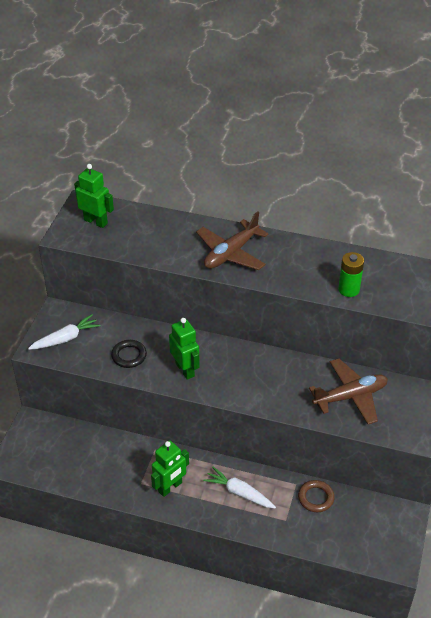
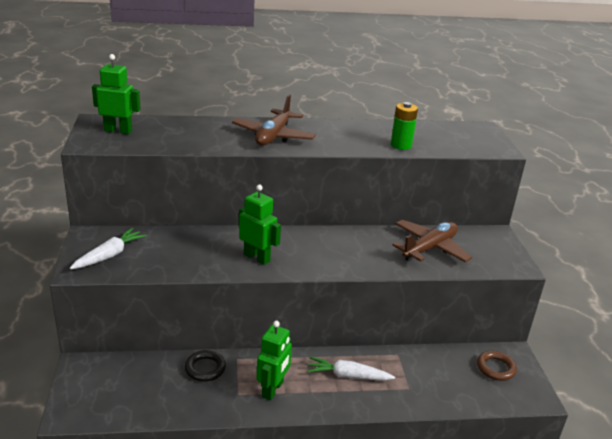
camera: 25 degrees left, 15 degrees down
black ring [111,340,147,368] -> black ring moved to [185,350,226,382]
brown ring [298,480,334,512] -> brown ring moved to [477,351,517,381]

